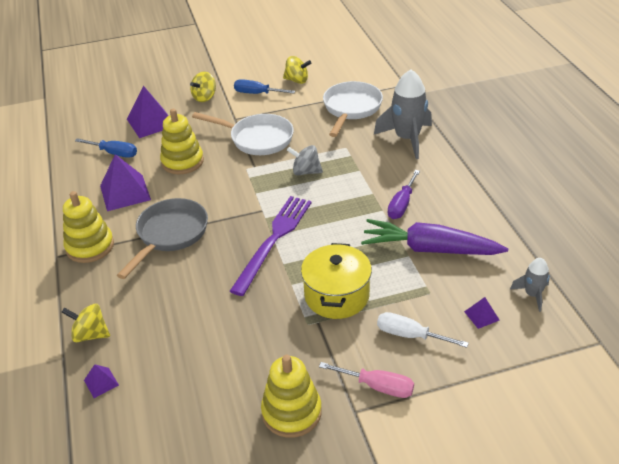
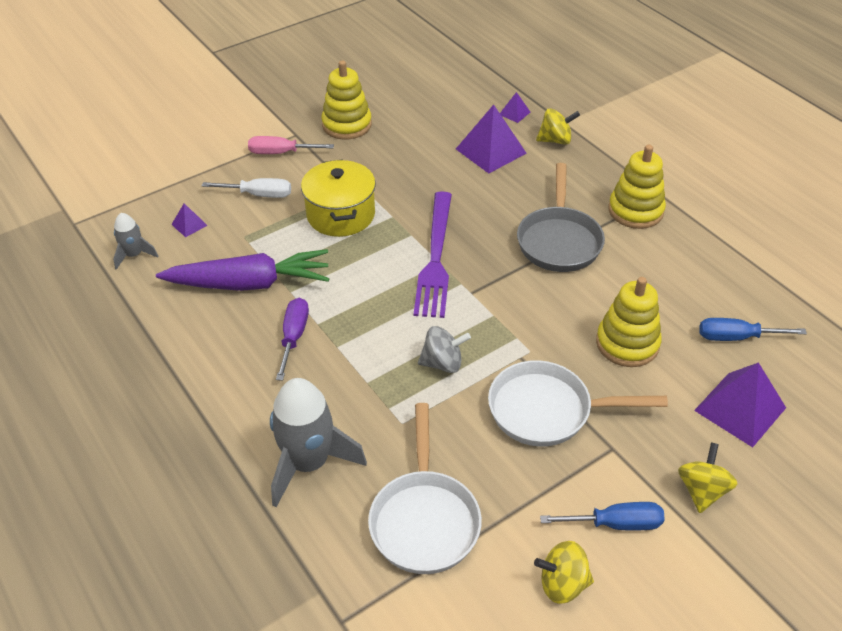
camera: 160 degrees right, 5 degrees up
purple pyramid [100,154,151,211] -> purple pyramid moved to [456,105,527,173]

